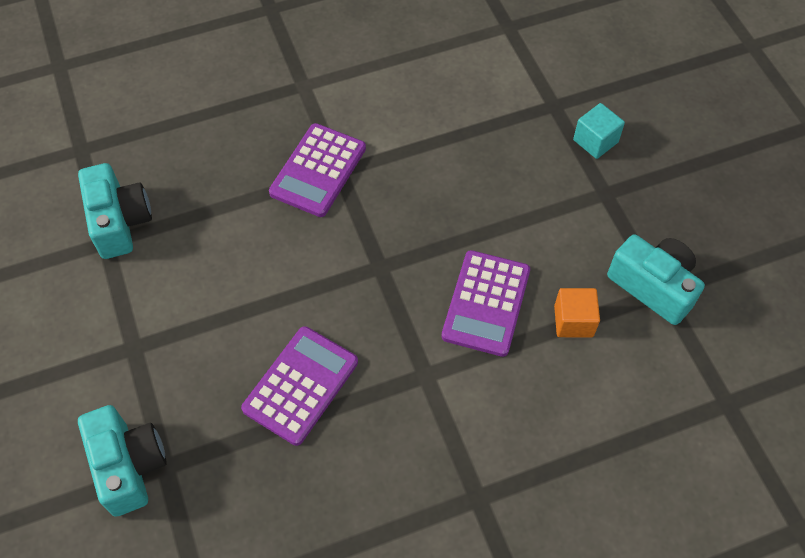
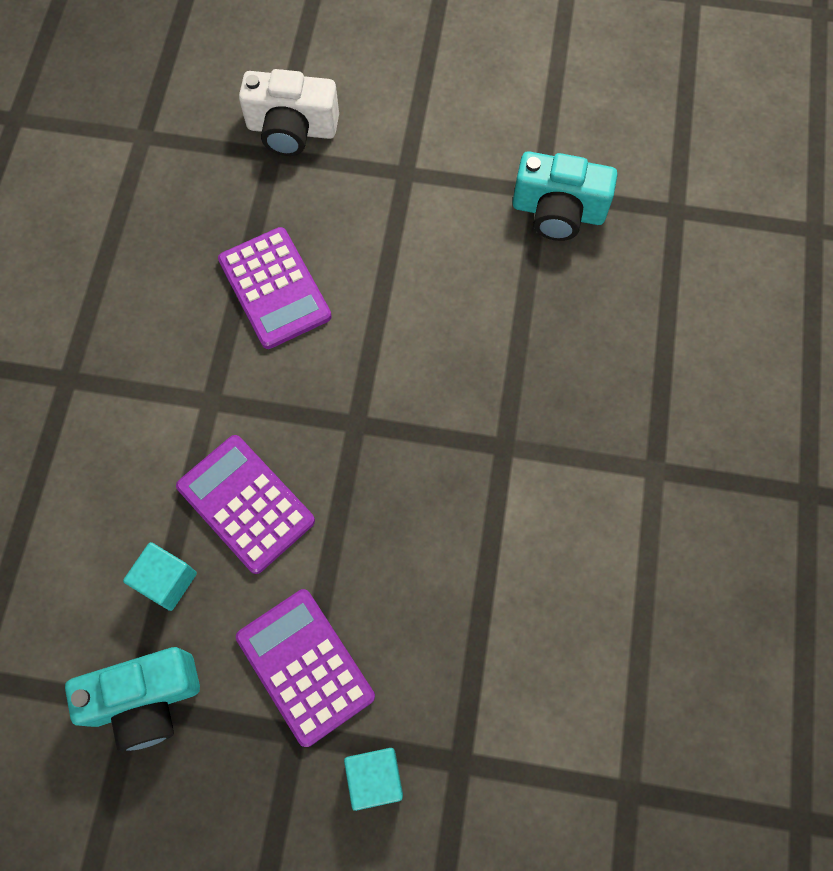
camera: 120 degrees right, 10 degrees up
turquoise camera [78,405,167,517] -> white camera [239,69,339,156]
purple calculator [269,123,366,217] -> purple calculator moved to [236,589,375,747]
orange cube [554,288,600,337] -> turquoise cube [123,542,197,611]

